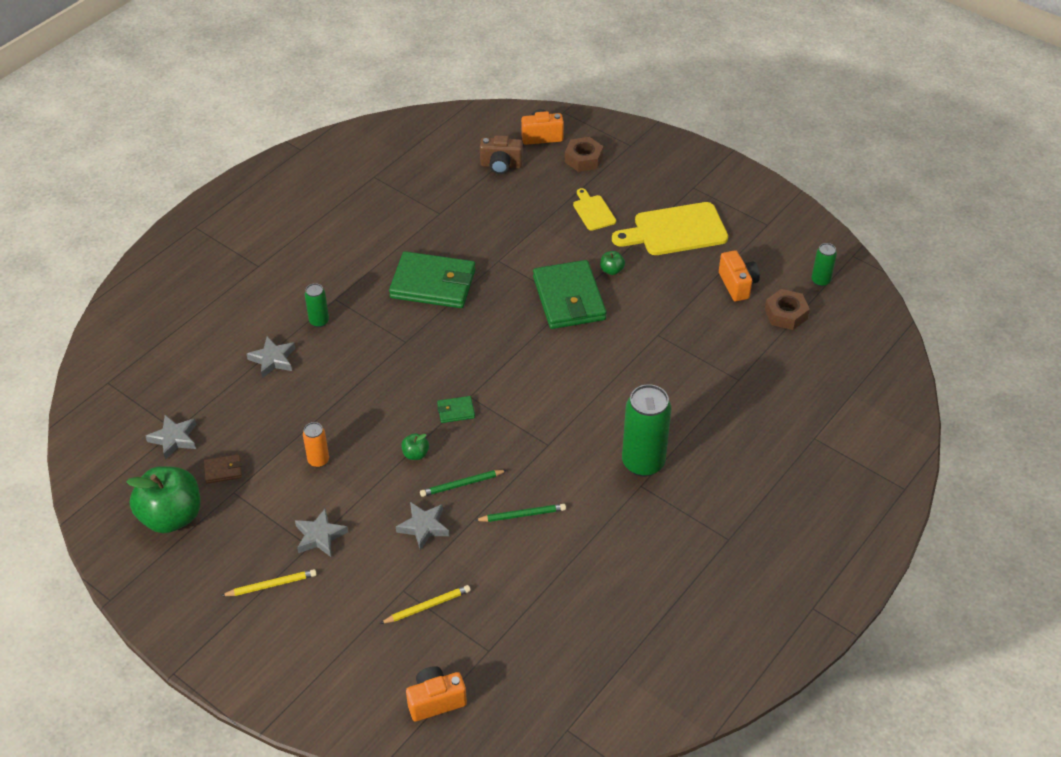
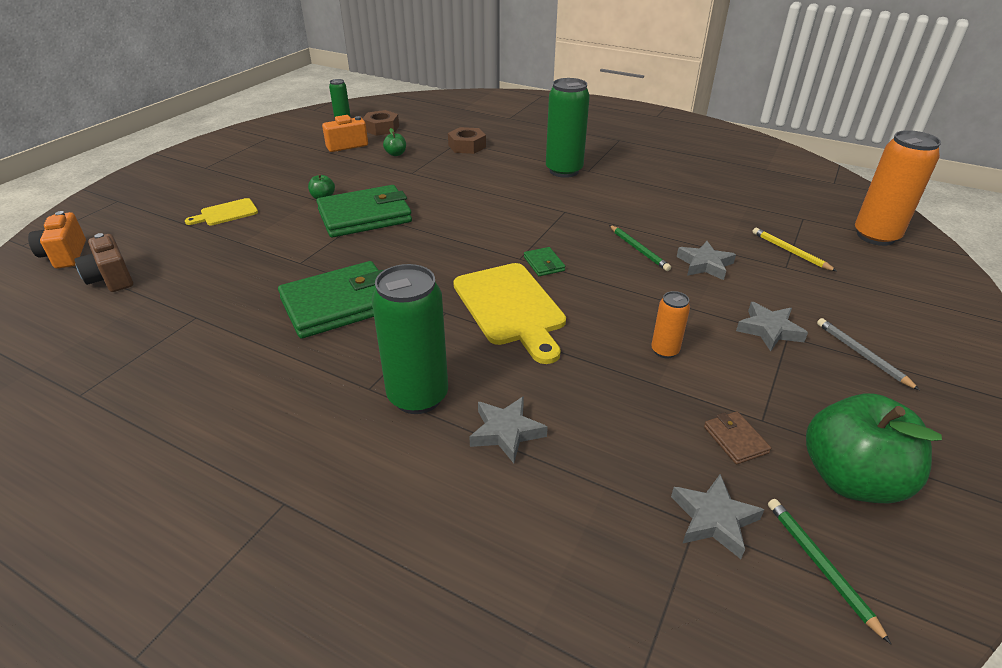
camera: 100 degrees left, 10 degrees down
yellow pencil [221,569,317,596] -> grey pencil [817,318,920,390]
green can [305,283,329,327] -> green can [372,264,448,414], size x2.00
green wallet [389,251,476,308] -> green wallet turned 60 degrees clockwise [278,261,384,339]
green apple [401,433,429,460] -> green apple moved to [383,128,406,156]
orange camera [406,666,467,722] -> orange can [855,130,941,246]
green pencil [474,504,566,522] -> green pencil moved to [768,499,891,644]
brown camera [480,135,523,174] -> brown camera turned 150 degrees clockwise [74,233,133,292]
brown nut [565,137,603,172] -> brown nut moved to [448,127,486,154]
yellow cutting board [612,202,728,255] -> yellow cutting board moved to [453,263,566,364]

